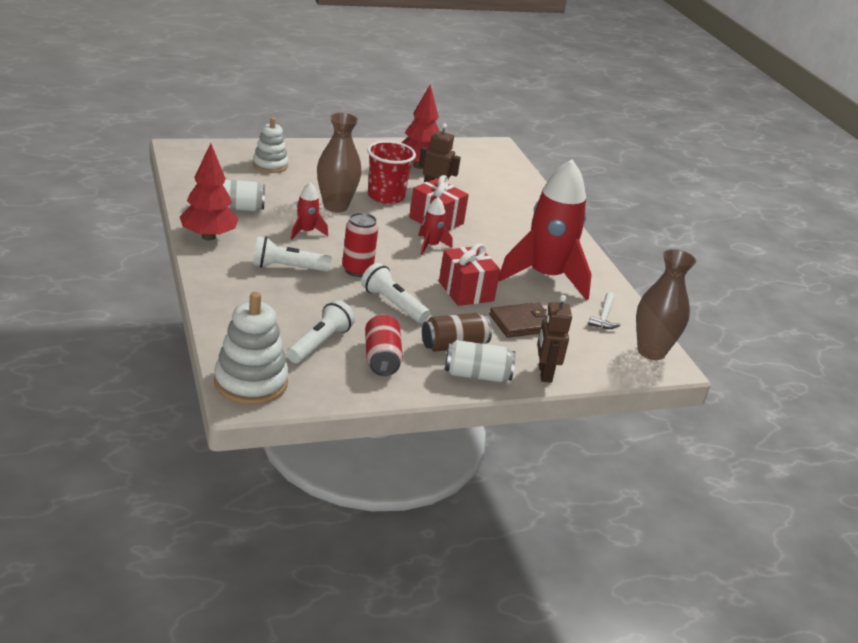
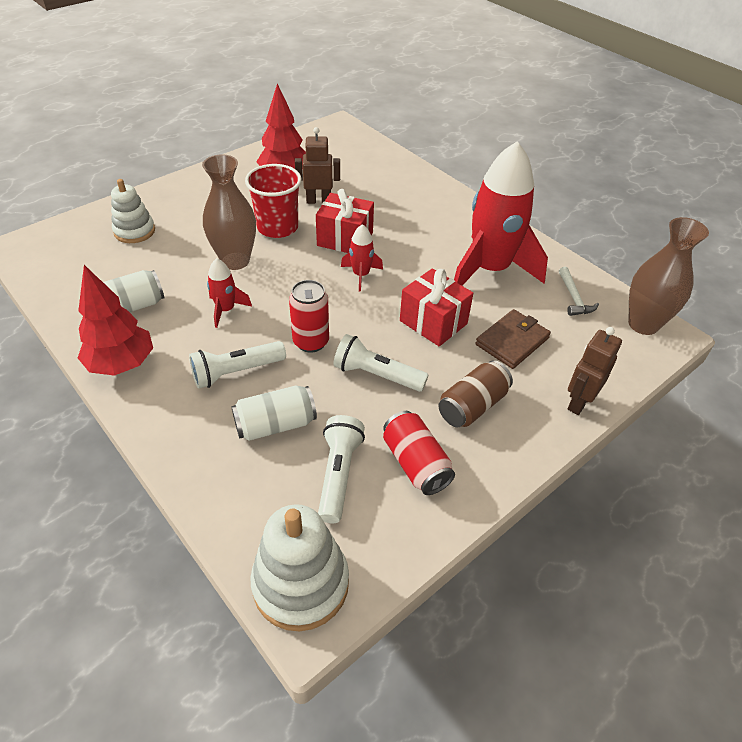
camera: 20 degrees left, 15 degrees up
white can [445,340,516,382] -> white can moved to [231,386,317,441]
brown robot [537,295,572,383] -> brown robot turned 60 degrees clockwise [568,327,622,415]

